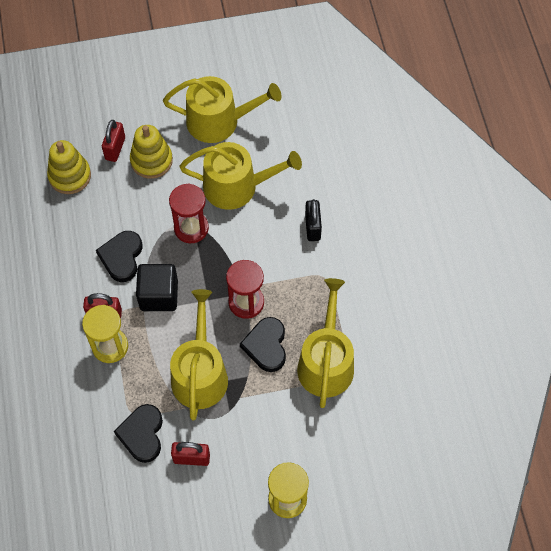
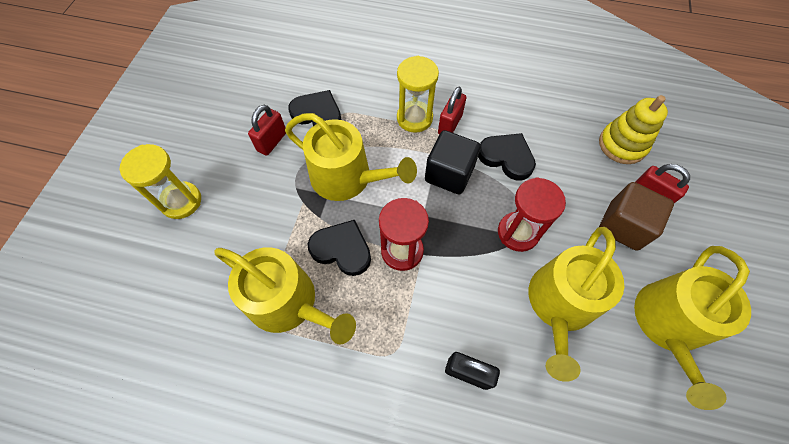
camera: 115 degrees right, 0 degrees up
yellow stacking toy [130,125,173,179] -> brown cube [599,182,674,251]

